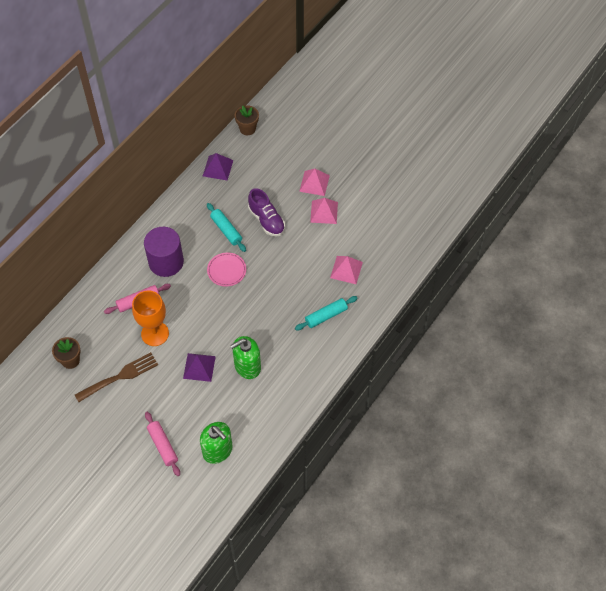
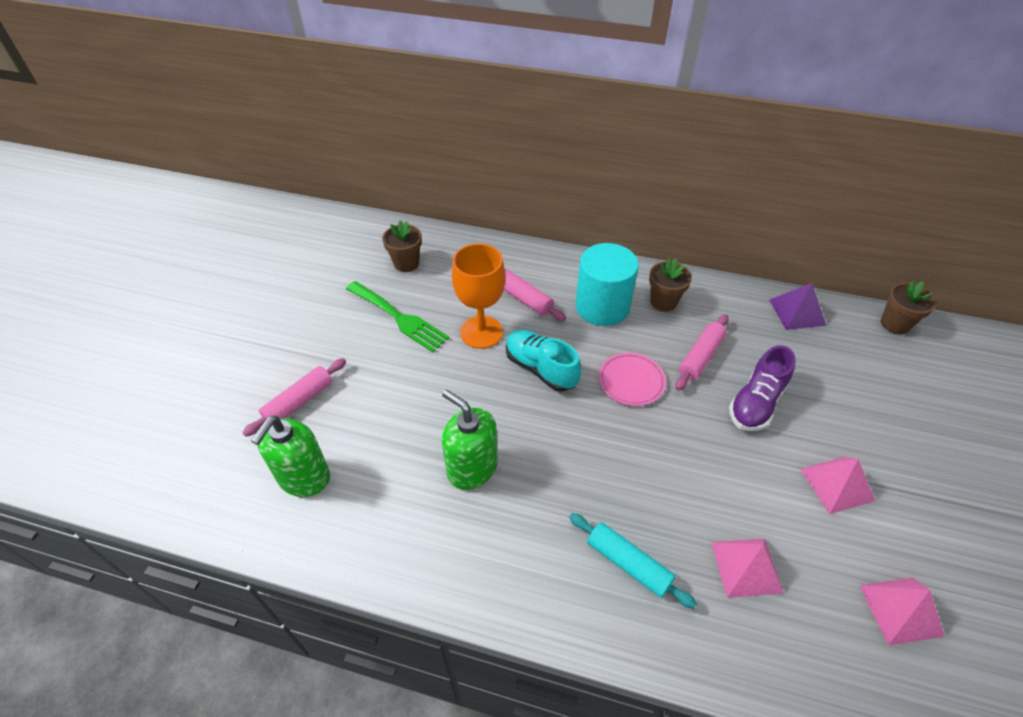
camera: 70 degrees right, 10 degrees down
brown fork [75,352,158,402] -> green fork [346,281,449,352]
purple cylinder [144,227,184,277] -> turquoise cylinder [576,243,639,326]
purple pyramid [183,353,216,382] -> none
turquoise rolling pin [207,203,246,252] -> pink rolling pin [675,314,729,391]
pink pyramid [299,169,330,196] -> pink pyramid moved to [859,578,945,645]
none -> turquoise shoe [506,330,581,392]
none -> brown flower pot [649,258,692,312]

